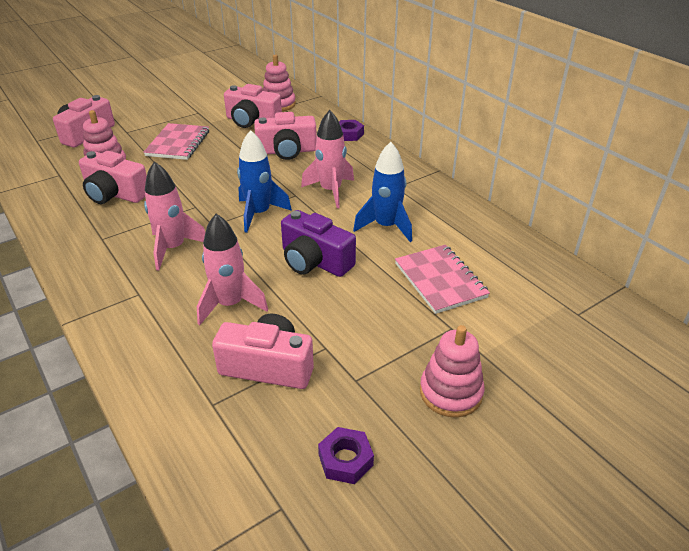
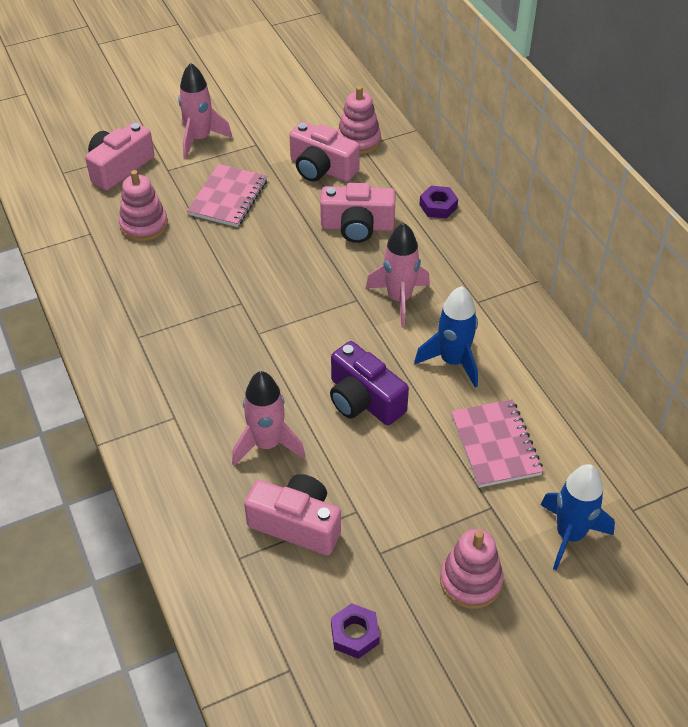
camera: 10 degrees right, 10 degrees up
pink camera [79,151,147,204] -> none
pink rocket [144,161,205,271] -> pink rocket moved to [178,63,232,159]
blue rocket [237,130,292,233] -> blue rocket moved to [541,464,615,571]

